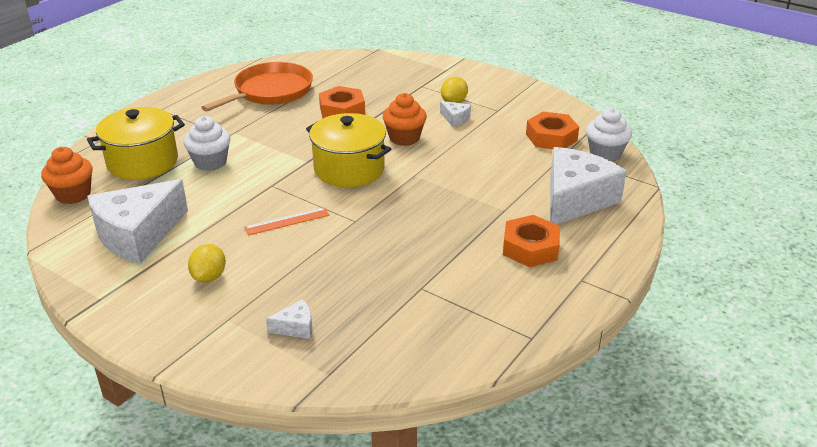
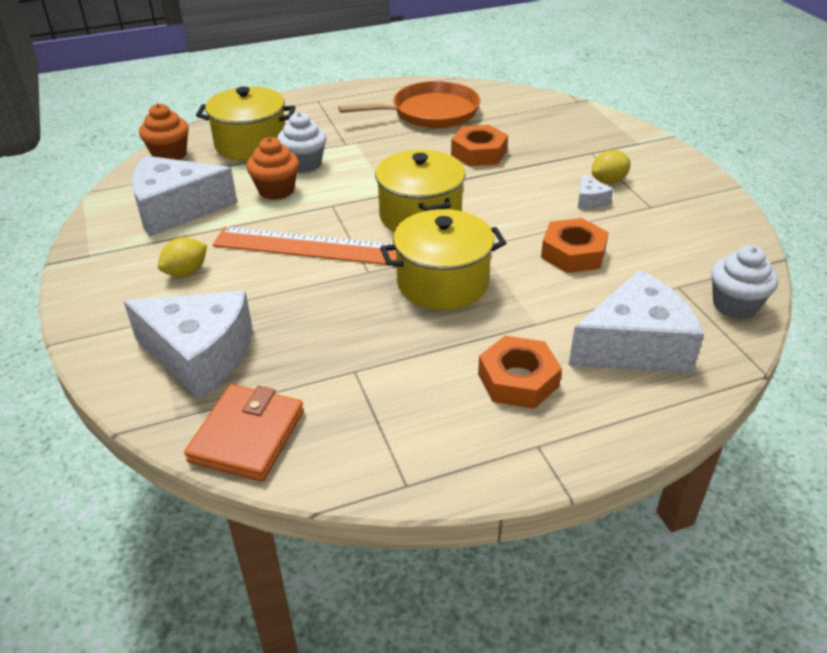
camera: 35 degrees right, 5 degrees up
orange ruler [244,207,329,236] -> orange ruler [213,227,396,265], size x1.98
white cheese [266,299,312,339] -> white cheese [124,290,253,399], size x2.40
orange cupcake [383,93,427,146] -> orange cupcake moved to [247,137,299,200]
orange nut [526,112,579,149] -> orange nut moved to [541,218,609,273]
none -> orange wallet [184,384,304,482]
none -> yellow pot [380,209,506,310]

